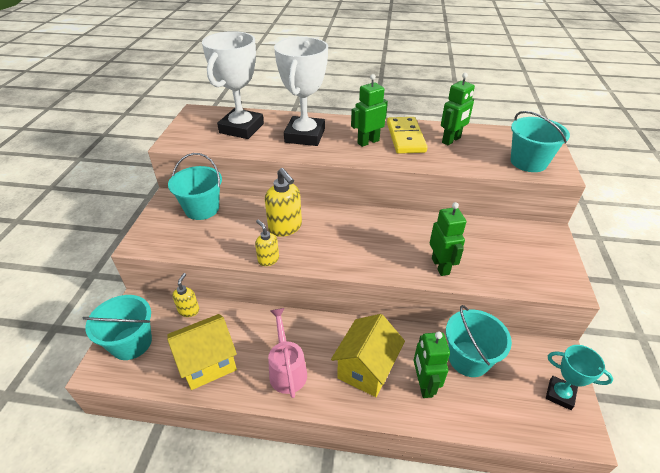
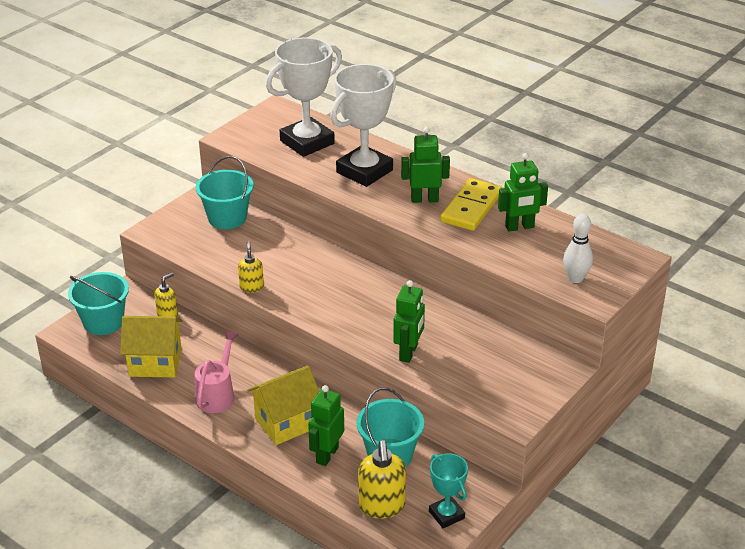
camera: 30 degrees right, 5 degrees down
yellow soap dispenser [265,168,302,237] -> yellow soap dispenser moved to [358,440,406,519]
turquoise bucket [511,111,570,172] -> white bowling pin [563,214,593,283]

